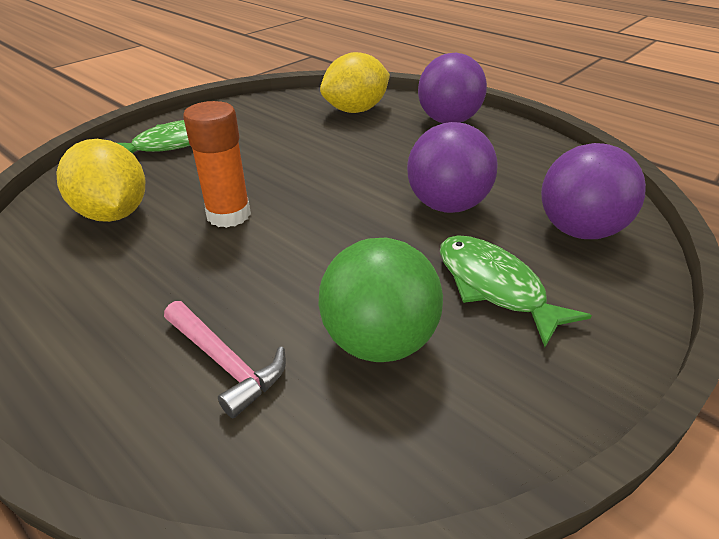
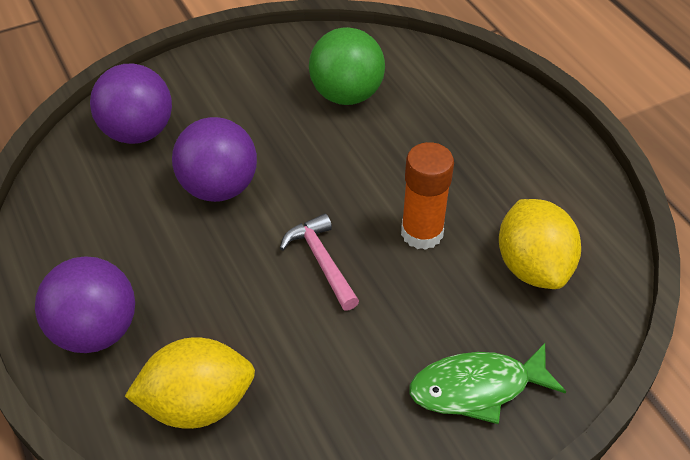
camera: 160 degrees left, 10 degrees up
pink hammer [164,301,286,418] -> pink hammer moved to [280,214,359,311]
green fish [440,235,592,347] -> none

